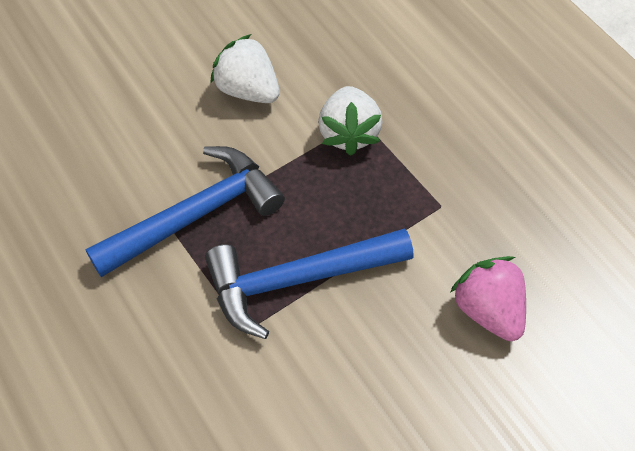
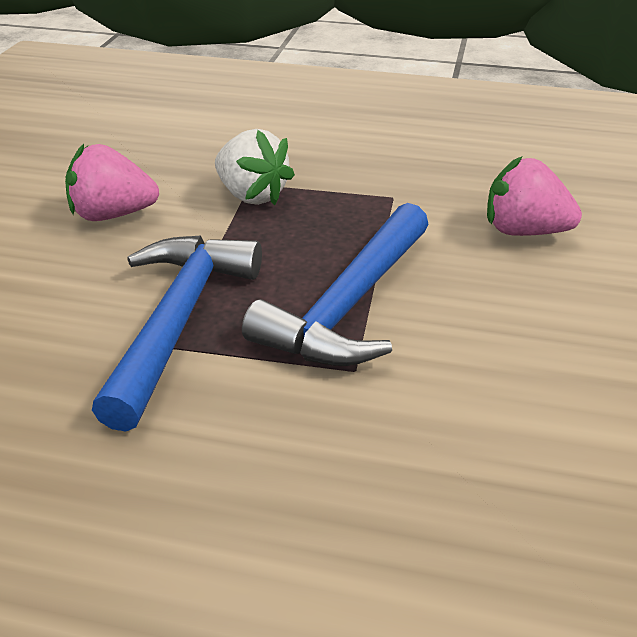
camera: 45 degrees left, 20 degrees down
white strawberry [210,34,280,103] -> pink strawberry [65,144,159,221]

